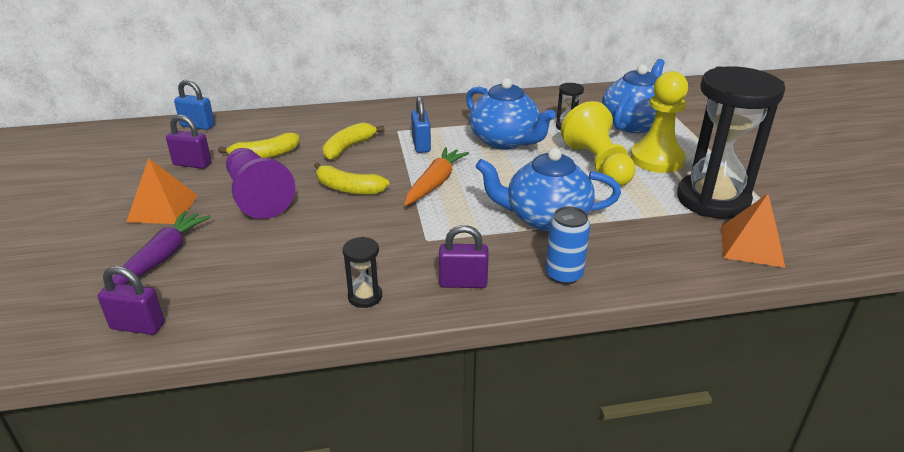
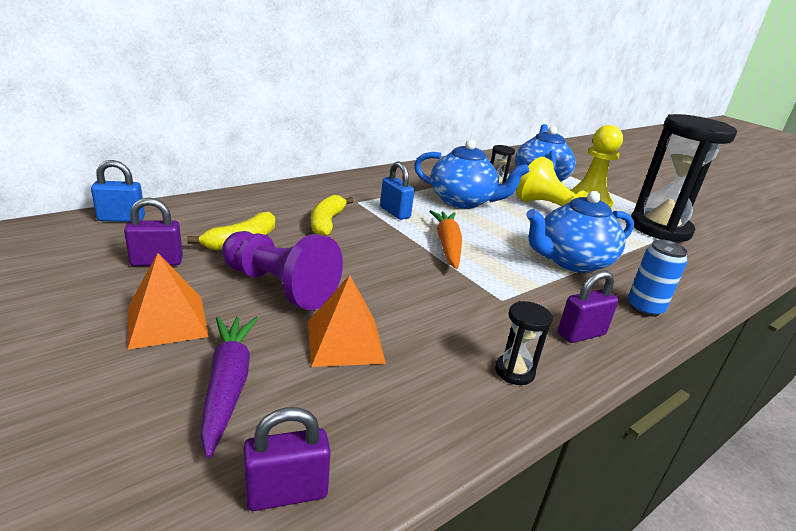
camera: 30 degrees left, 5 degrees down
yellow banana [314,163,389,195] -> none
orange pyramid [721,194,785,268] -> orange pyramid moved to [308,275,386,367]

